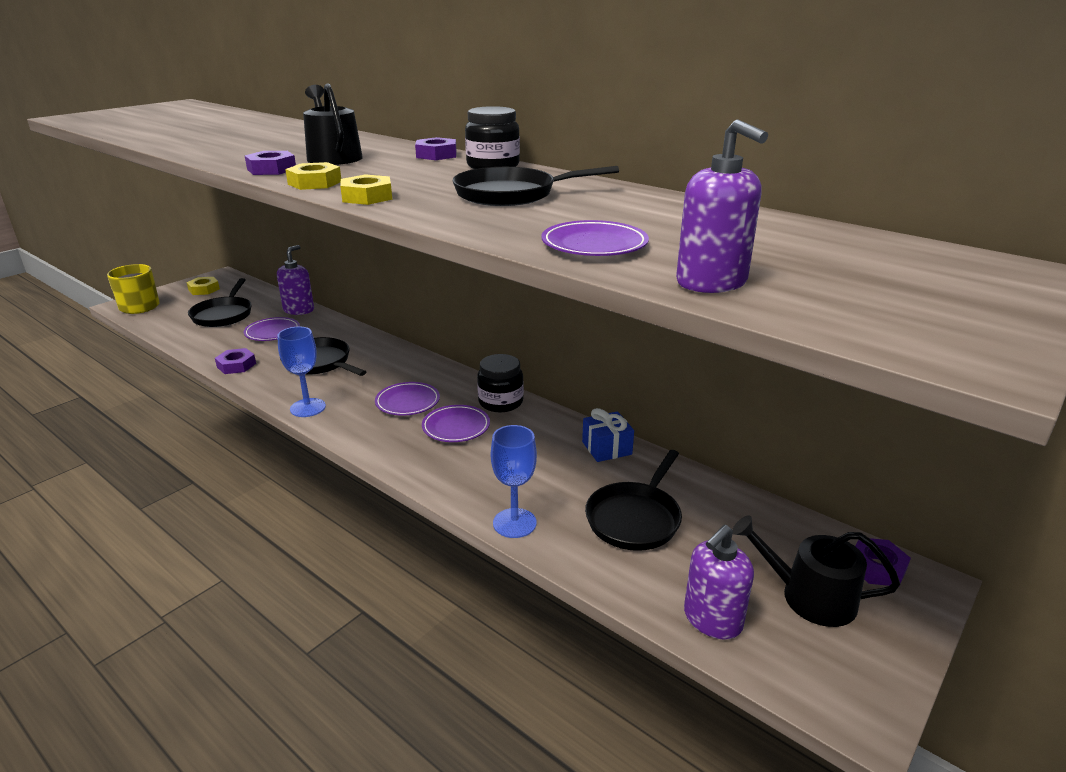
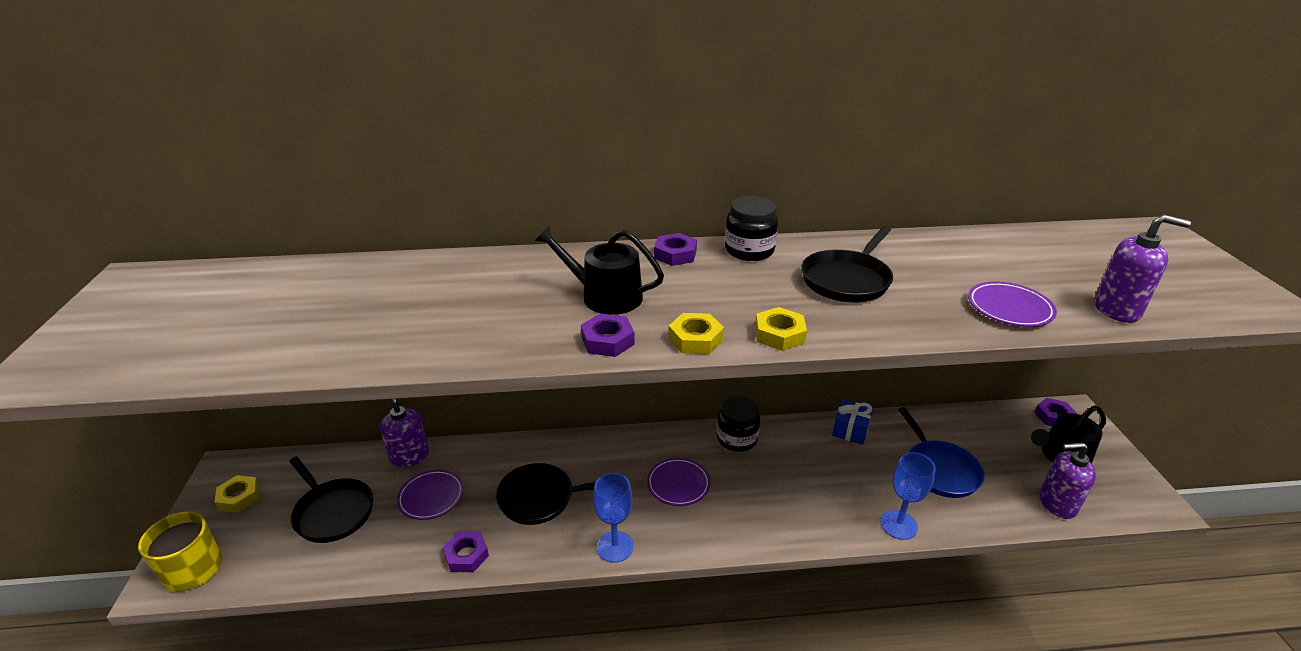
camera: 45 degrees left, 5 degrees up
purple plate [422,405,490,442] -> none
black pan [585,450,682,551] -> blue pan [898,407,985,498]
purple soap dispenser [684,525,754,640] -> purple soap dispenser turned 90 degrees clockwise [1040,442,1096,519]

